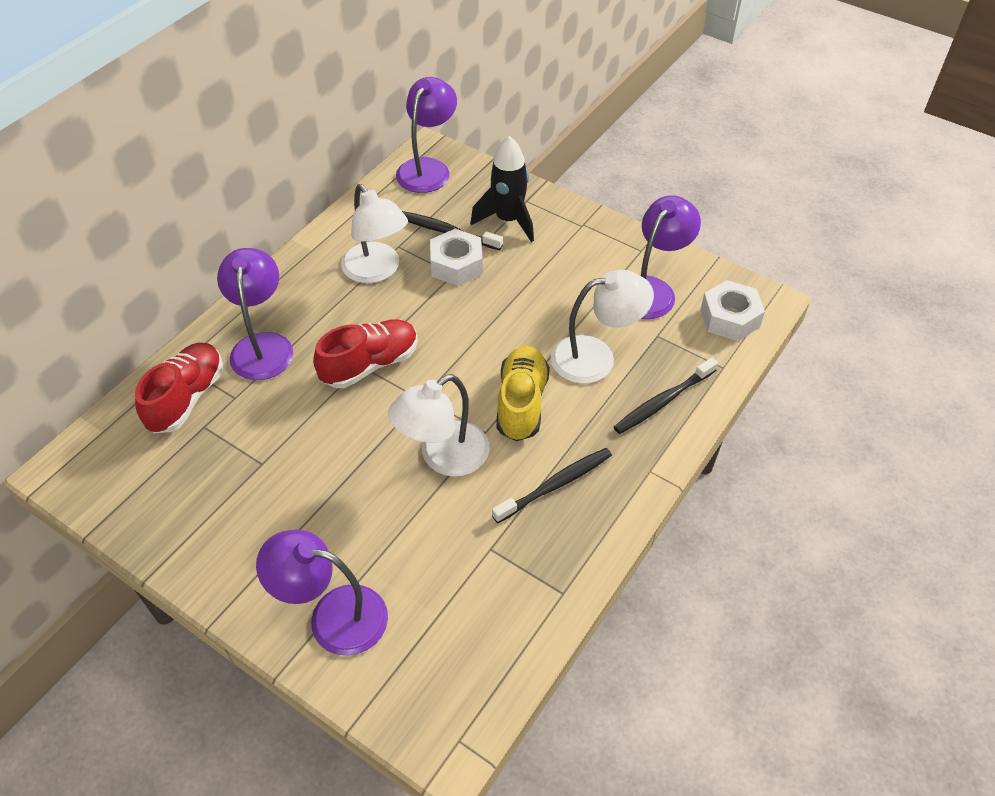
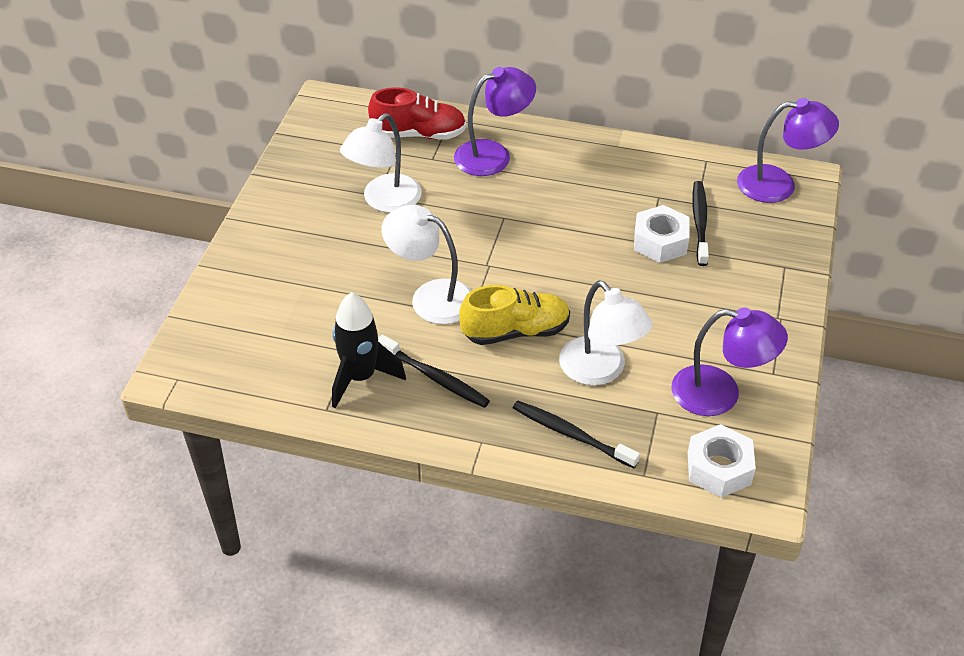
camera: 70 degrees right, 5 degrees down
purple lamp [256,530,388,656] -> none
red shoe [313,319,418,388] -> none
white lamp [341,184,408,283] -> white lamp moved to [340,113,422,213]
black rocket [470,136,534,242] -> black rocket moved to [332,292,406,408]

